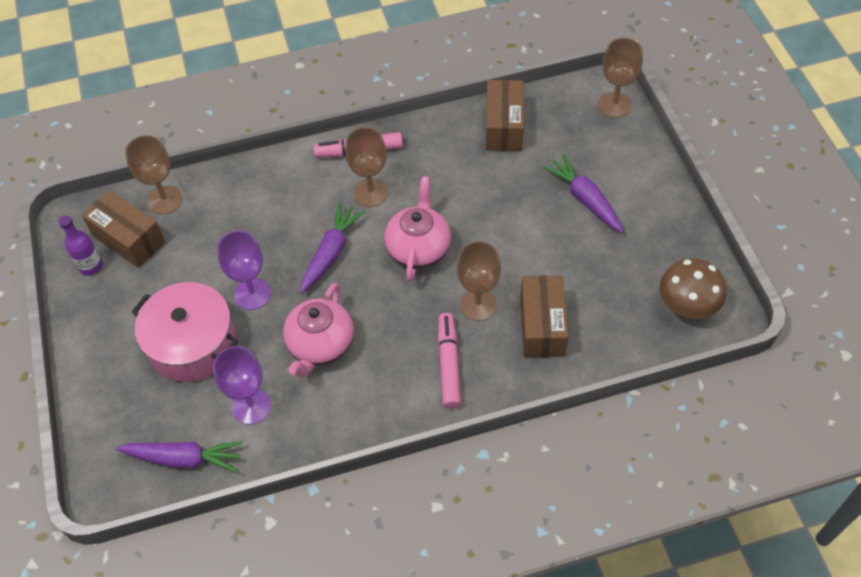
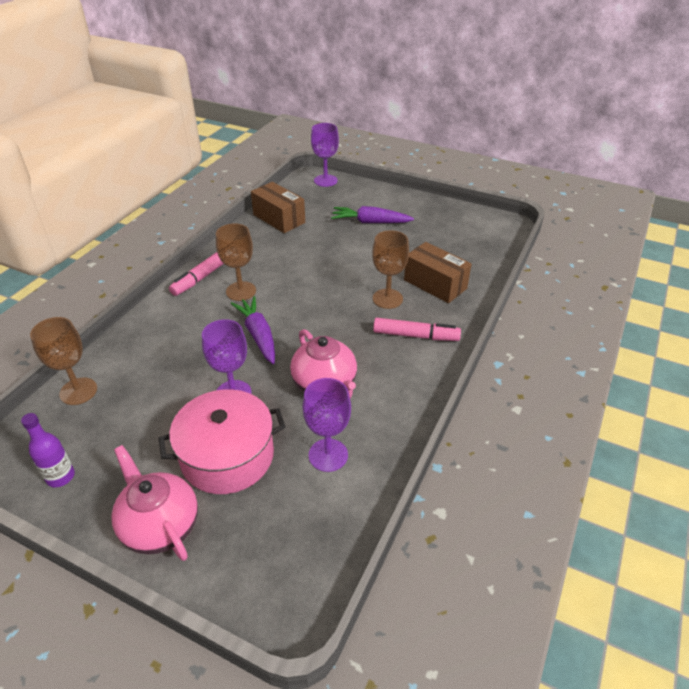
camera: 50 degrees left, 15 degrees down
brown box [82,190,165,268] -> none
purple carrot [116,441,243,472] -> none
pink teapot [384,176,451,282] -> pink teapot moved to [111,445,198,561]
pink marker [438,313,461,409] -> pink marker turned 150 degrees clockwise [373,318,461,341]
brown goblet [598,38,643,118] -> purple goblet [311,123,339,187]
brown mushroom [659,258,726,319] -> none

